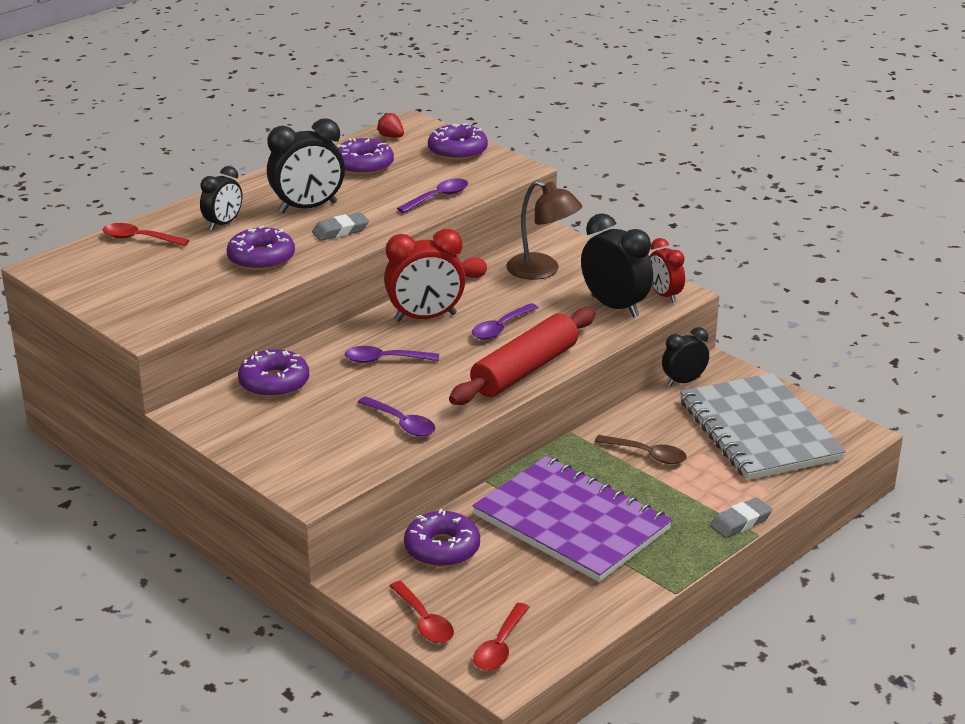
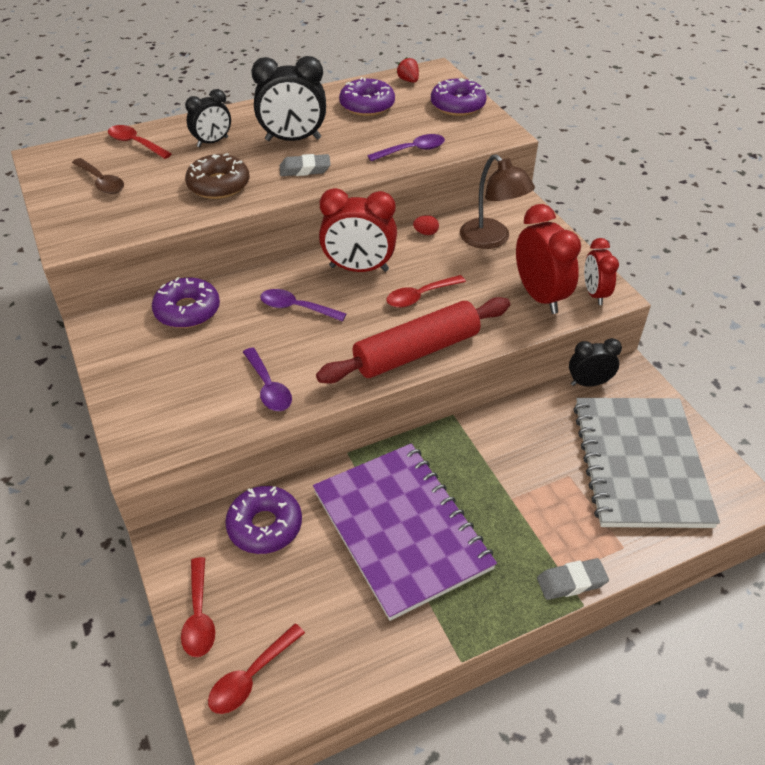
camera: 20 degrees right, 15 degrees up
purple donut [227,225,295,271] -> brown donut [185,153,250,199]
purple spoon [472,303,539,340] -> red spoon [386,275,466,308]
black clock [581,213,653,318] -> red clock [516,204,581,314]
brown spoon [595,435,687,464] -> brown spoon moved to [72,158,124,194]

